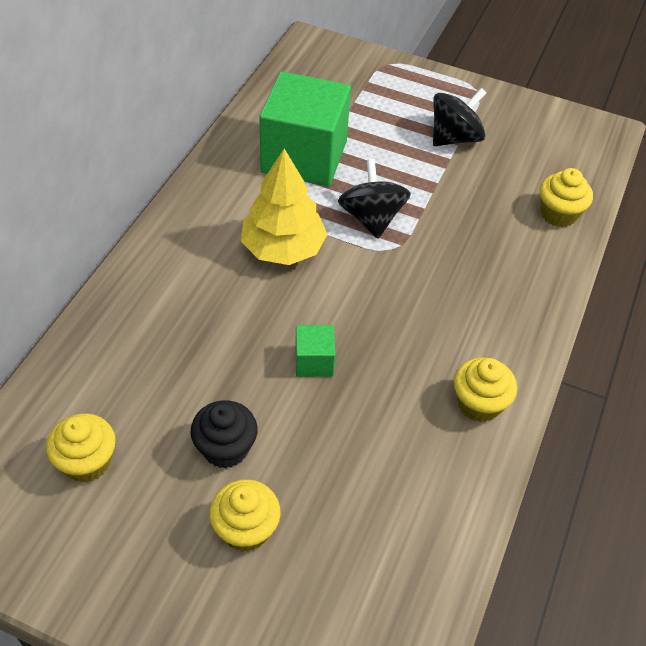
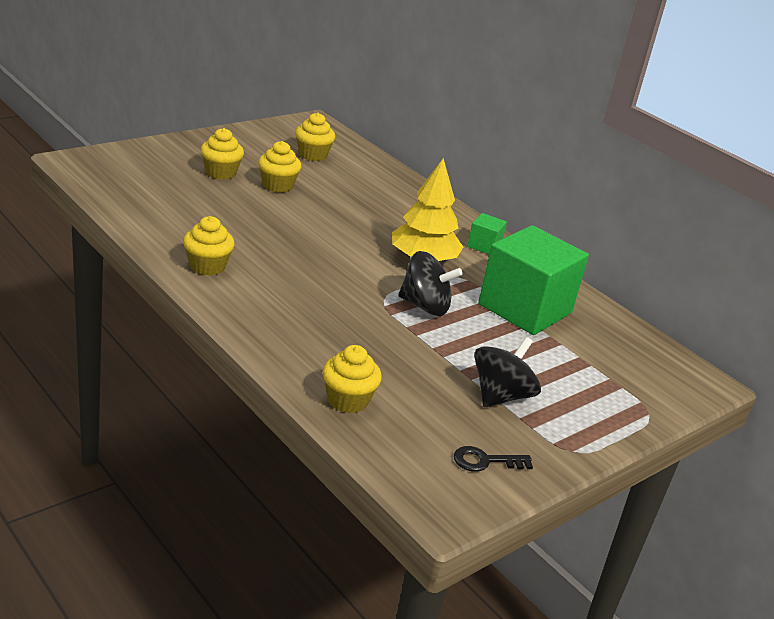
camera: 115 degrees right, 20 degrees down
black cupcake [191,400,258,469] -> yellow cupcake [258,141,302,193]
green cube [295,325,335,377] -> green cube moved to [467,213,507,254]
black spinning top [433,88,486,146] -> black spinning top turned 135 degrees counterclockwise [474,337,541,407]
none -> black key [454,446,533,472]

